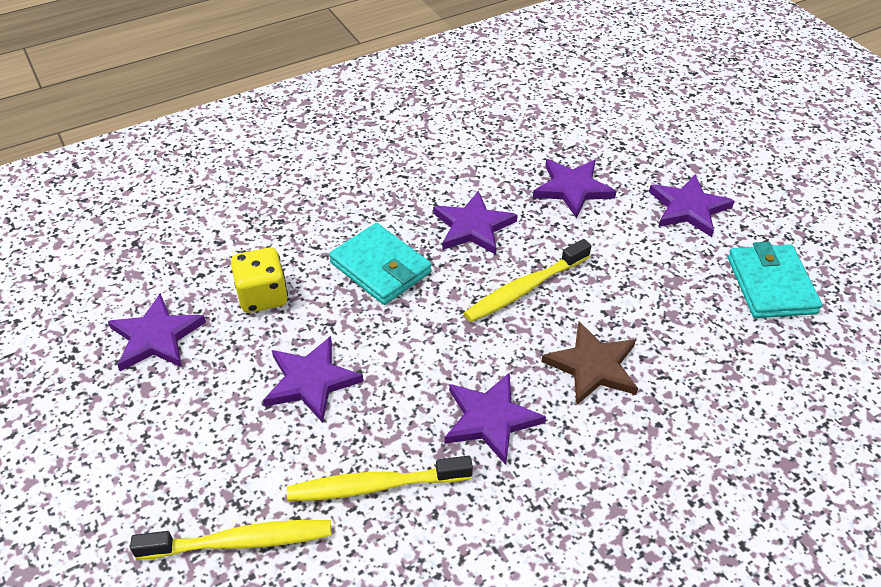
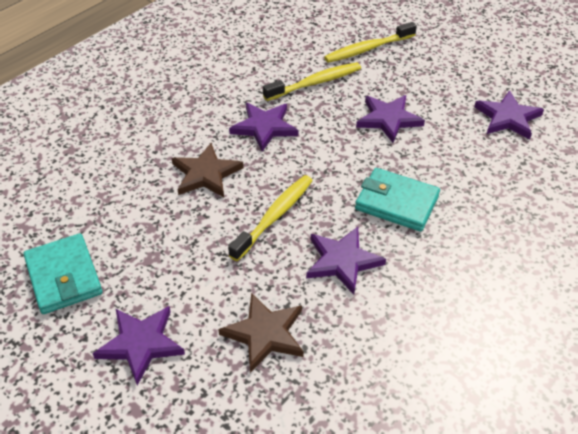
camera: 160 degrees right, 0 degrees up
yellow dice [231,247,288,313] -> none
purple star [533,160,617,218] -> brown star [218,293,304,373]

